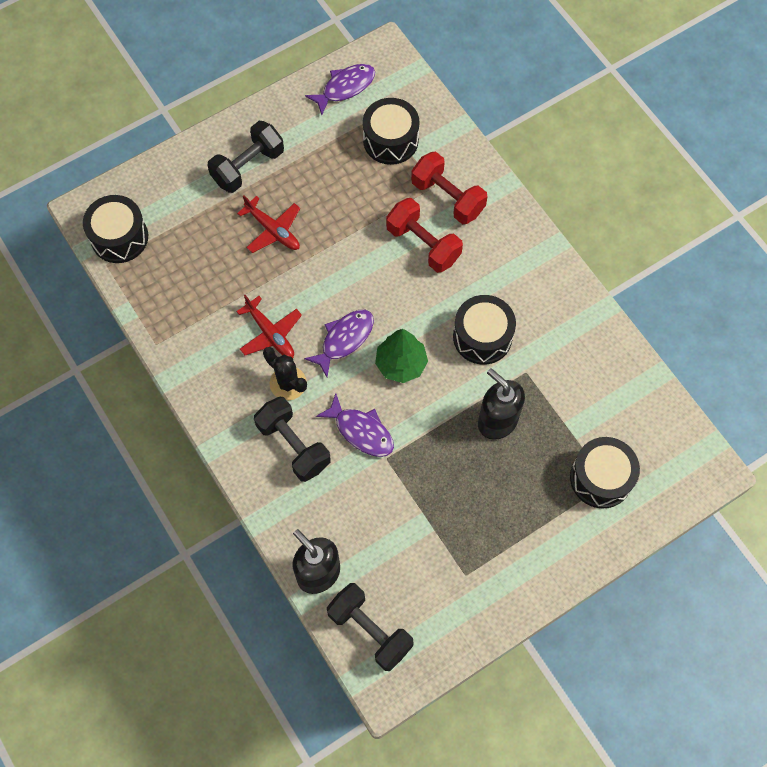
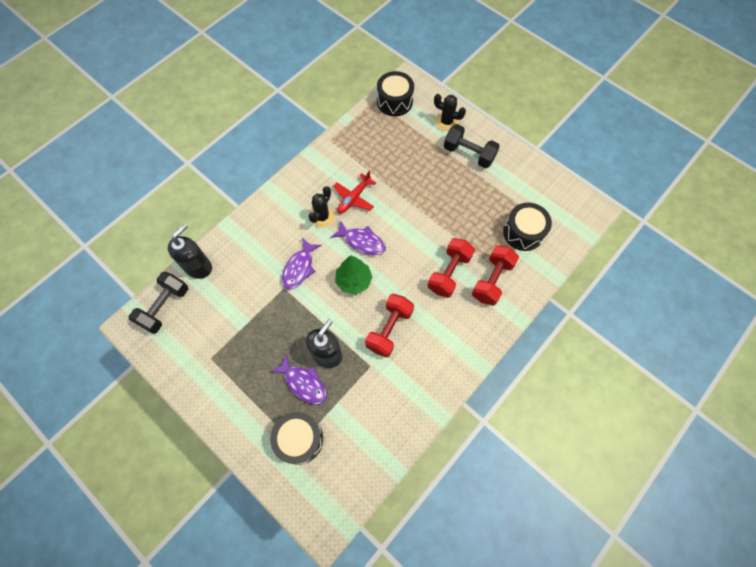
camera: 75 degrees right, 0 degrees up
red plane [237,195,300,253] -> none
black dumbbell [254,397,331,482] -> none
purple fish [305,64,375,115] -> purple fish moved to [270,354,327,405]
black drum [453,295,516,364] -> red dumbbell [365,294,414,358]
none -> black cactus [434,94,466,131]

